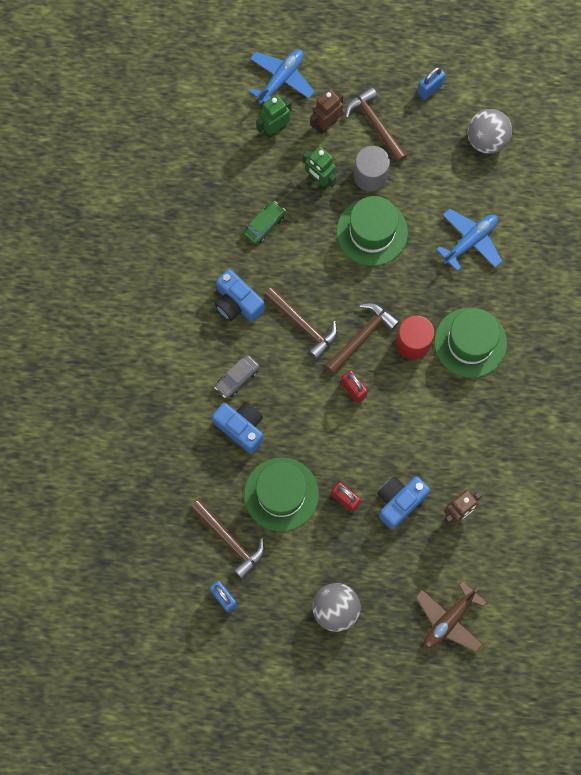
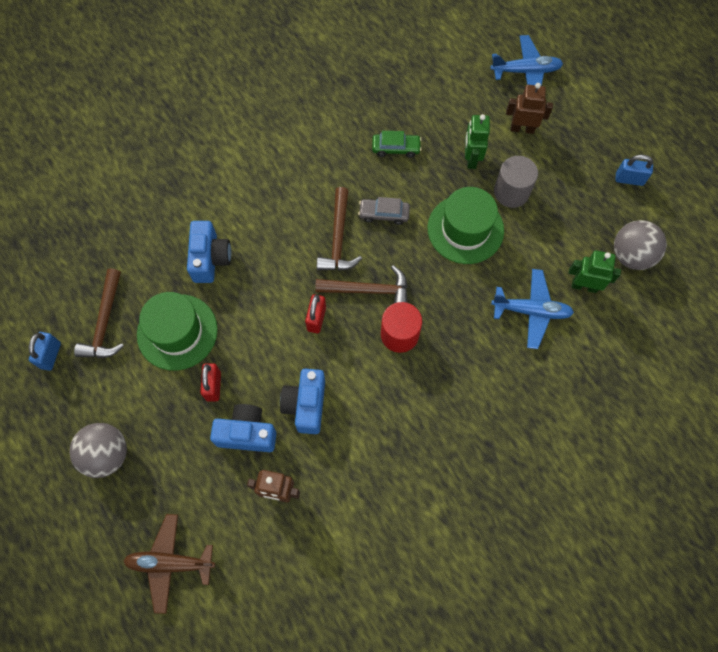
camera: 50 degrees right, 5 degrees down
blue camera [215,269,265,322] -> blue camera moved to [280,369,325,434]
grey car [215,355,260,398] -> grey car moved to [358,197,410,225]
green robot [256,95,291,139] -> green robot moved to [569,250,621,293]
brown hammer [345,87,407,163] -> none
green hat [434,308,507,378] -> none

